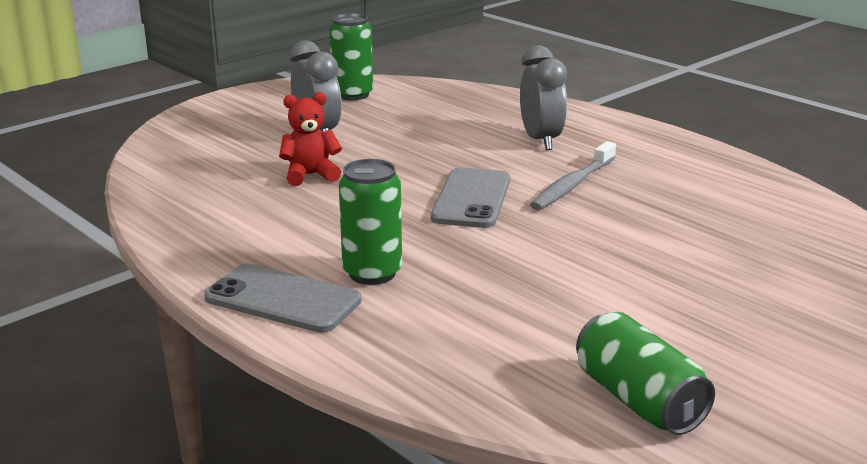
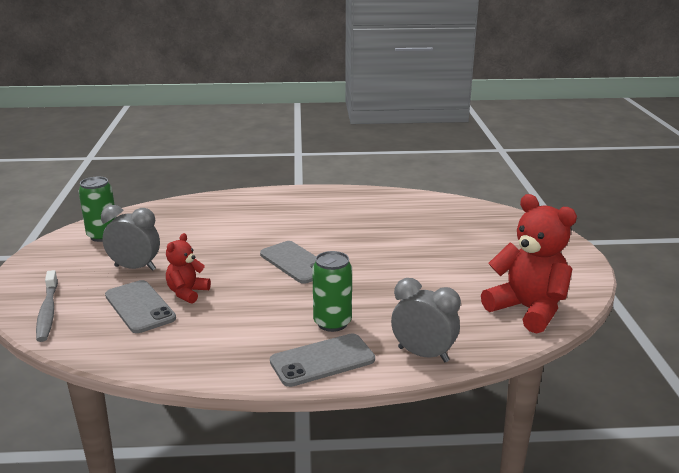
camera: 50 degrees left, 0 degrees up
grey clock [520,45,567,150] -> grey clock moved to [391,278,461,362]
grey toothbrush [530,141,616,210] -> grey toothbrush moved to [36,270,58,342]
green can [576,312,715,435] -> red teddy bear [481,194,577,333]
none -> grey phone [105,280,176,333]

